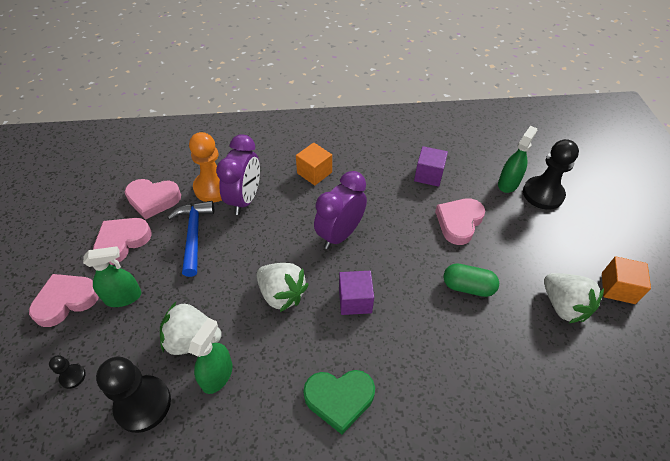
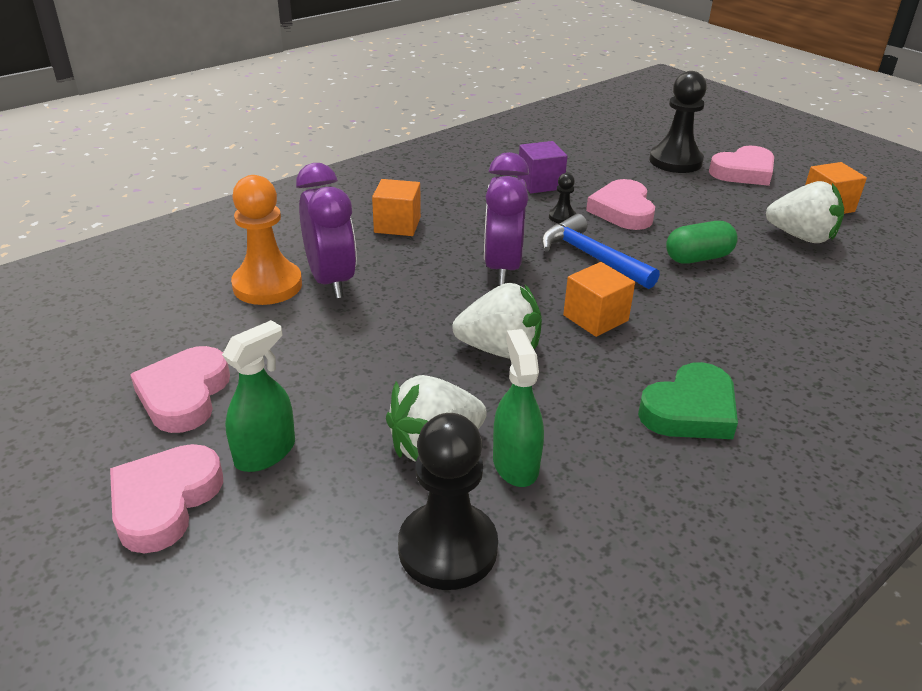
camera: 35 degrees left, 15 degrees down
black pawn [49,355,86,389] -> black pawn moved to [549,173,576,224]
pink heart [125,179,181,220] -> pink heart moved to [709,146,774,186]
blue hammer [167,201,214,277] -> blue hammer moved to [541,214,660,289]
purple cube [339,271,374,315] -> orange cube [563,262,635,337]
green spray bottle [498,126,537,193] -> none

